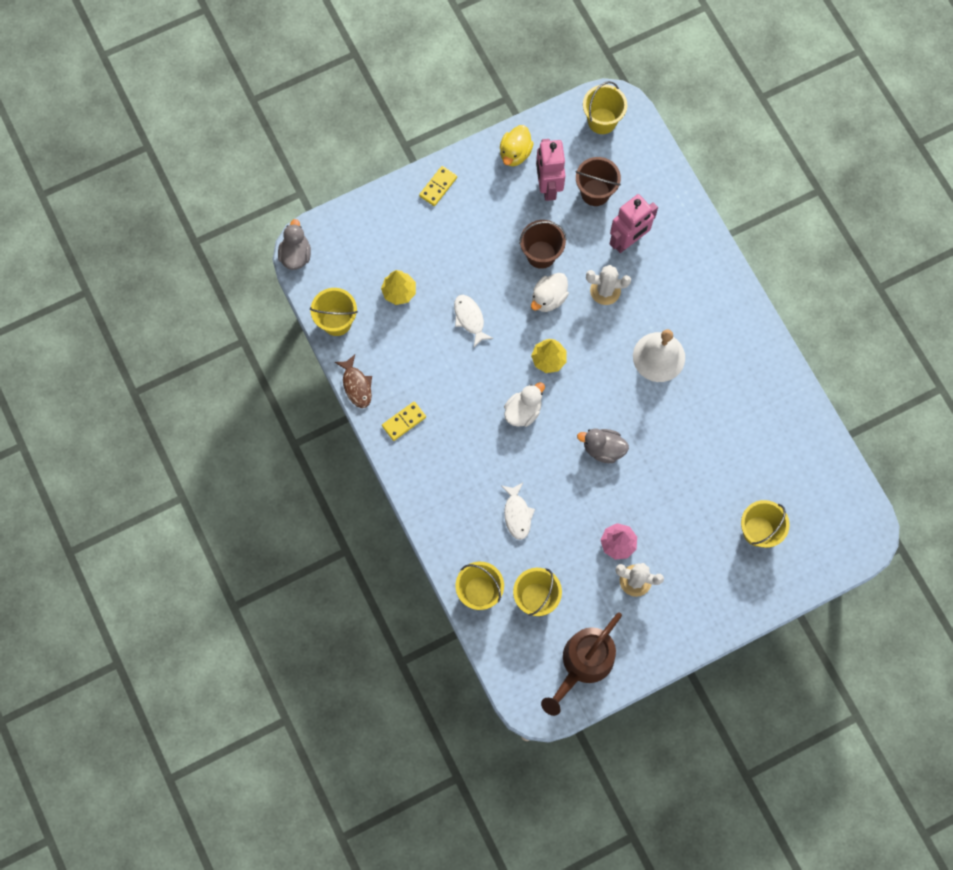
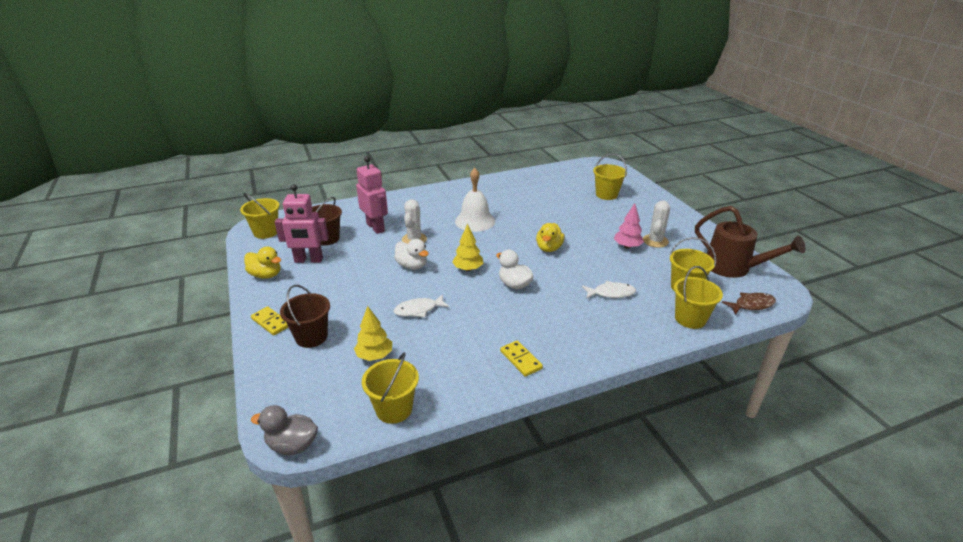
camera: 85 degrees left, 40 degrees down
brown fish [335,354,372,408] -> brown fish moved to [722,293,776,315]
brown bucket [519,220,567,269] -> brown bucket moved to [280,285,330,348]
grey duck [577,428,629,463] -> yellow duck [536,223,565,252]

